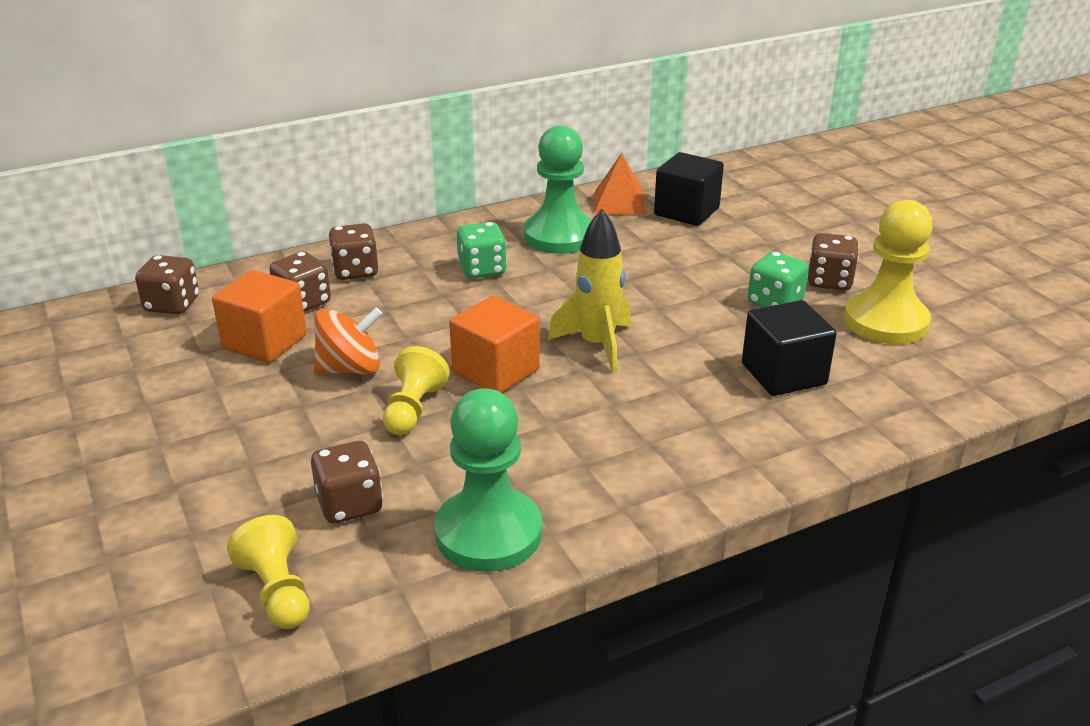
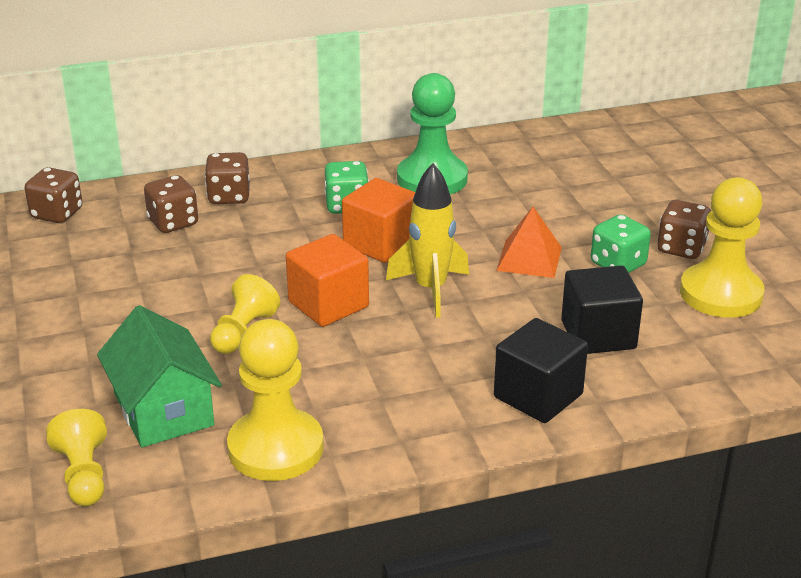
camera: 10 degrees right, 0 degrees up
orange cube [212,270,307,363] -> orange cube moved to [342,178,415,263]
brown dice [311,441,383,523] -> green house [97,305,222,447]
orange spinning top [314,307,382,374] -> none
green pawn [435,388,542,572] -> yellow pawn [227,319,324,481]
orange pyramid [594,153,645,215] -> orange pyramid moved to [496,207,562,278]
black cube [654,152,724,226] -> black cube moved to [494,318,588,423]

